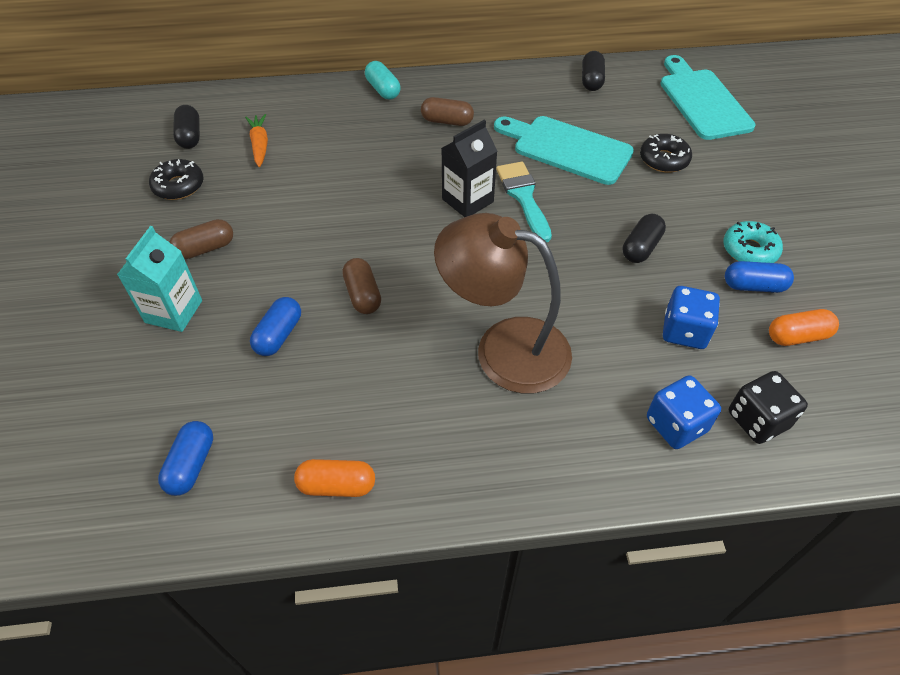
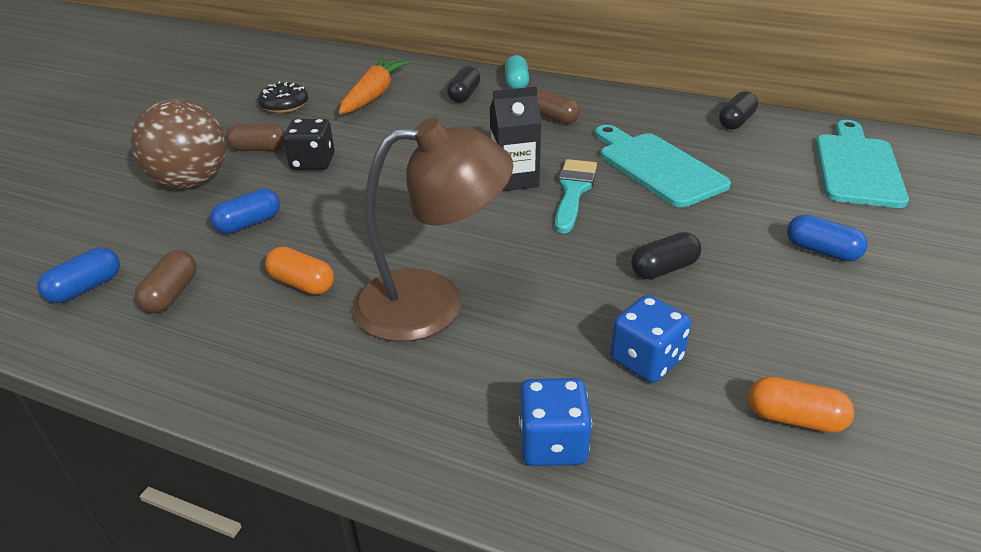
camera: 30 degrees right, 15 degrees down
turquoise carton [117,226,202,332] -> brown ball [131,99,226,188]
black capsule [173,105,200,149] -> black capsule moved to [447,66,480,103]
orange carrot [245,114,268,167] -> orange carrot [339,58,410,114], size x1.65
orange capsule [294,459,375,497] -> orange capsule moved to [265,246,334,295]
brown capsule [342,258,381,314] -> brown capsule moved to [135,250,197,313]
brown lamp [434,213,572,393] -> brown lamp turned 120 degrees clockwise [352,118,513,342]
black donut [640,134,692,173] -> none
turquoise donut [723,221,783,263] -> none
blue capsule [725,261,794,293] -> blue capsule moved to [787,215,868,262]
black dice [729,371,808,444] -> black dice moved to [283,119,335,170]

